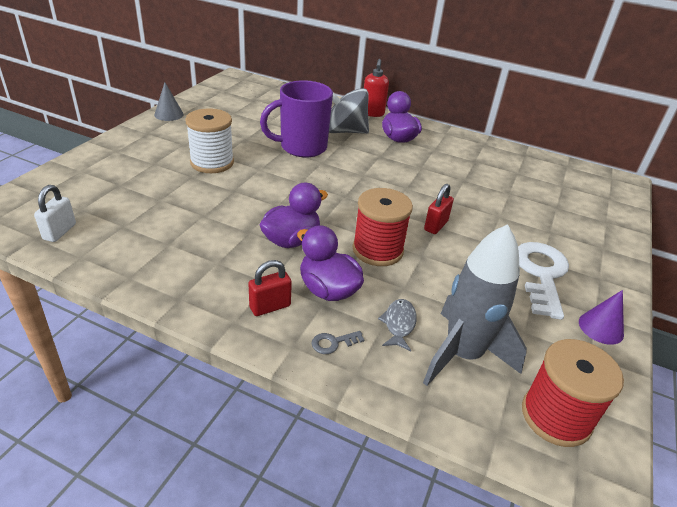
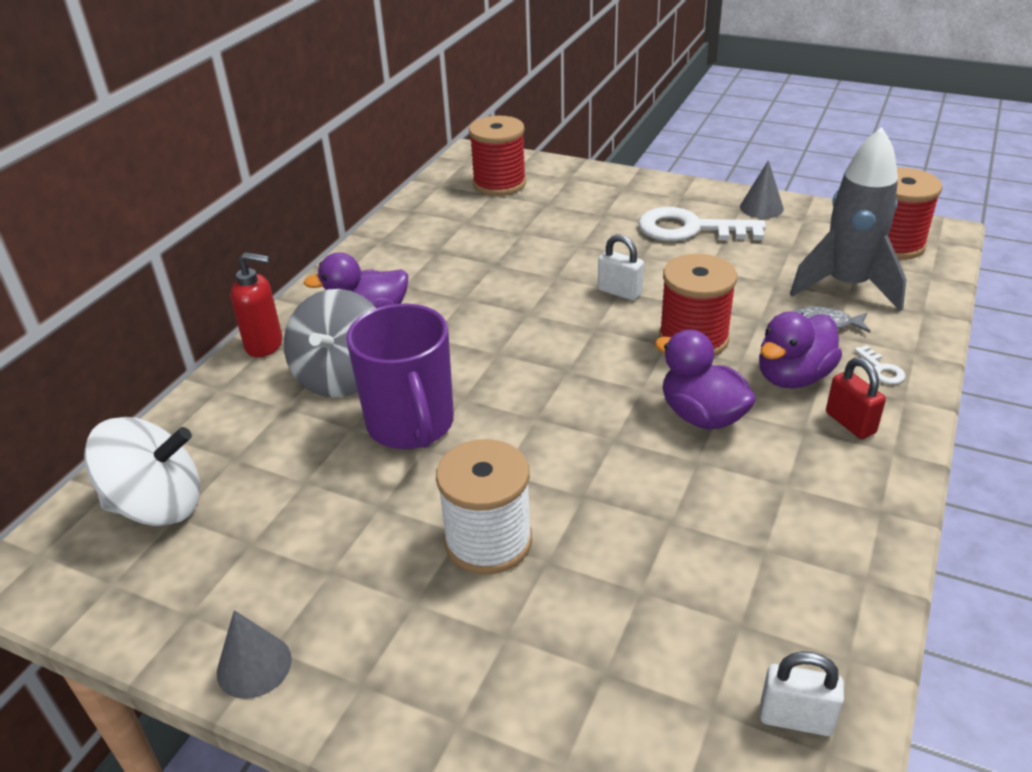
camera: 85 degrees left, 0 degrees up
grey key [311,331,364,354] -> white key [854,345,905,384]
red padlock [424,184,454,234] -> white padlock [598,234,644,301]
purple cone [579,290,624,345] -> grey cone [740,160,784,218]
none -> white spinning top [84,417,200,526]
none -> red spool [469,116,526,196]

